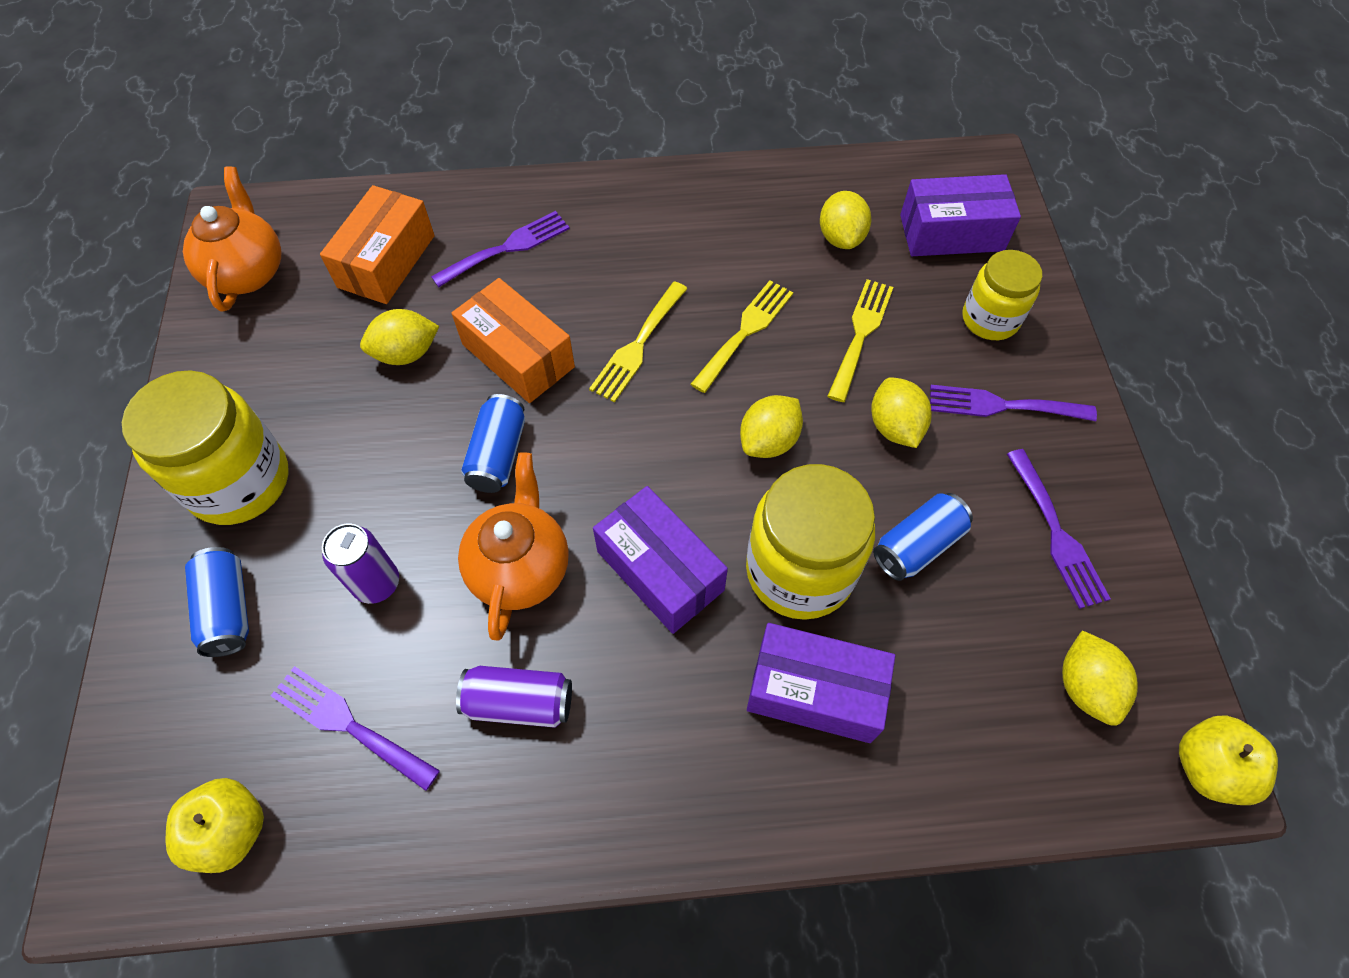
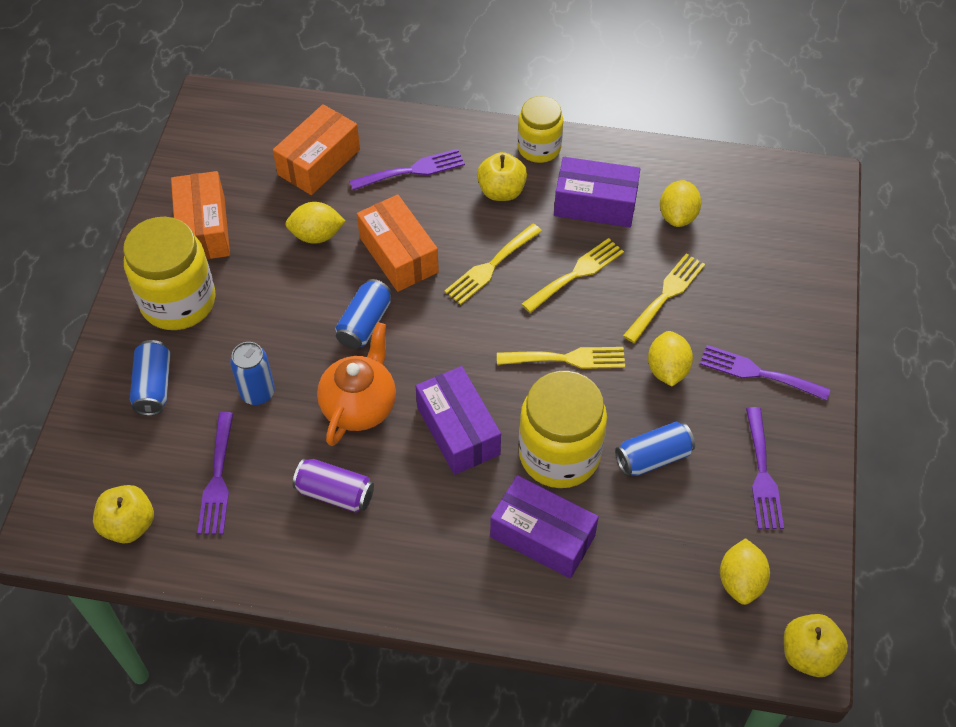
camera: 15 degrees right, 5 degrees down
orange teapot [183,166,281,312] -> none
purple fork [271,666,440,791] -> purple fork turned 135 degrees counterclockwise [197,412,234,535]
purple can [322,524,399,604] -> blue can [230,342,275,405]
yellow lemon [740,395,803,458] -> yellow fork [497,347,625,369]
purple box [900,174,1021,256] -> purple box moved to [554,157,640,227]
yellow jar [962,250,1042,340] -> yellow jar moved to [517,96,563,163]
none -> orange box [171,171,230,260]
none -> yellow apple [477,152,527,201]

